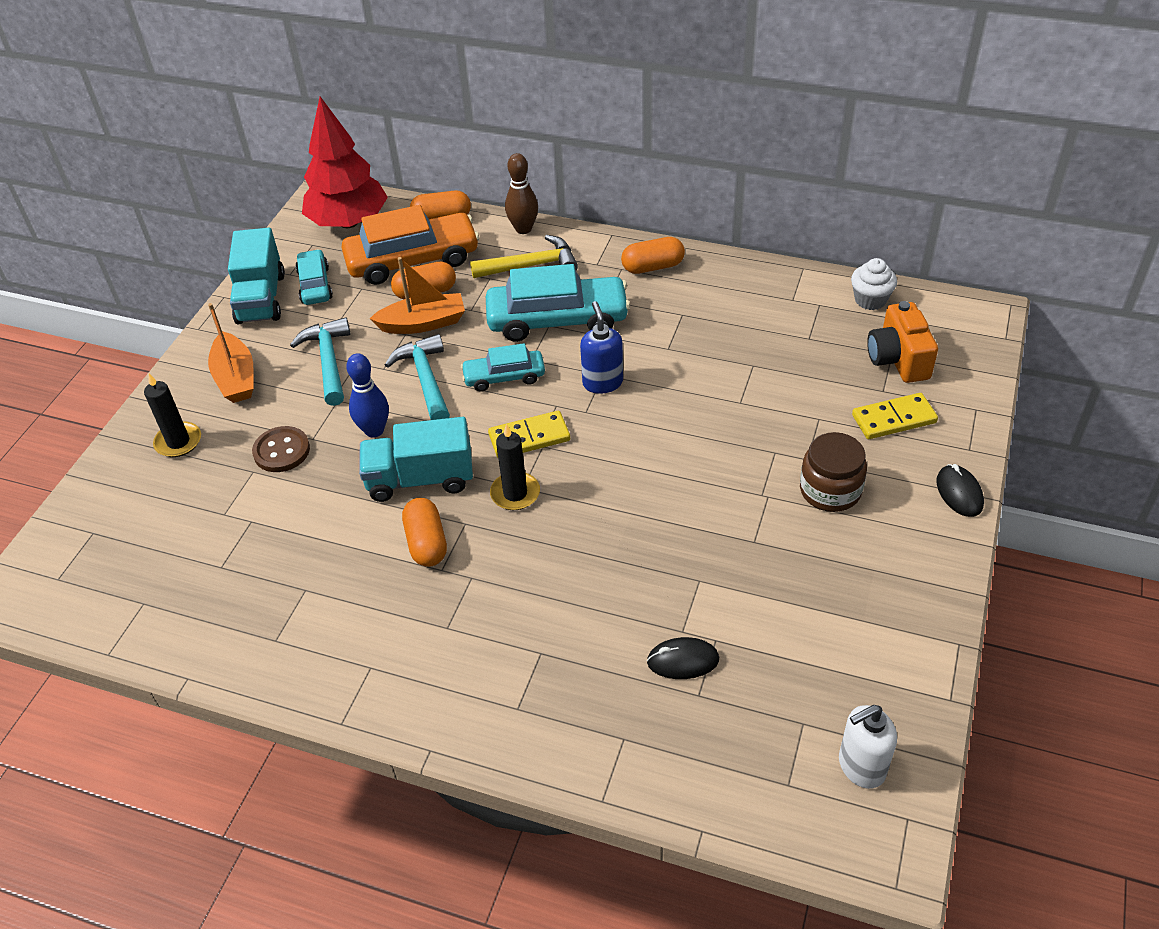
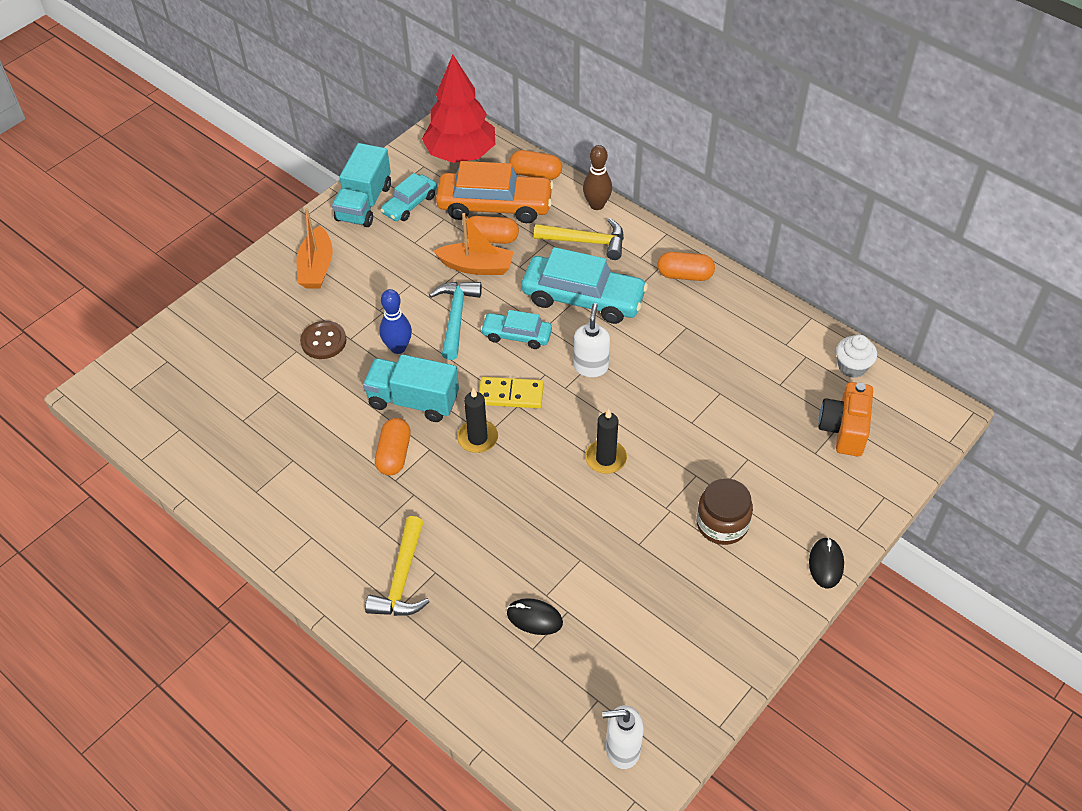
camera: 20 degrees right, 5 degrees up
black candle [144,374,201,457] -> black candle moved to [585,409,627,474]
turquoise hammer [290,317,350,406] -> none
turquoise car [295,249,333,305] -> turquoise car turned 150 degrees counterclockwise [380,173,437,221]
blue soap dispenser [580,301,623,394] -> white soap dispenser [574,303,610,377]
yellow domino [852,393,938,439] -> none
none -> yellow hammer [365,516,430,616]

